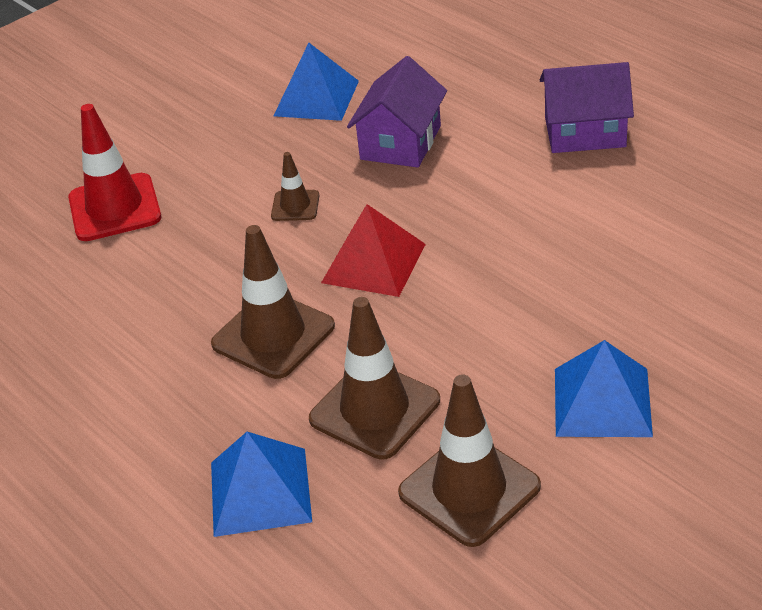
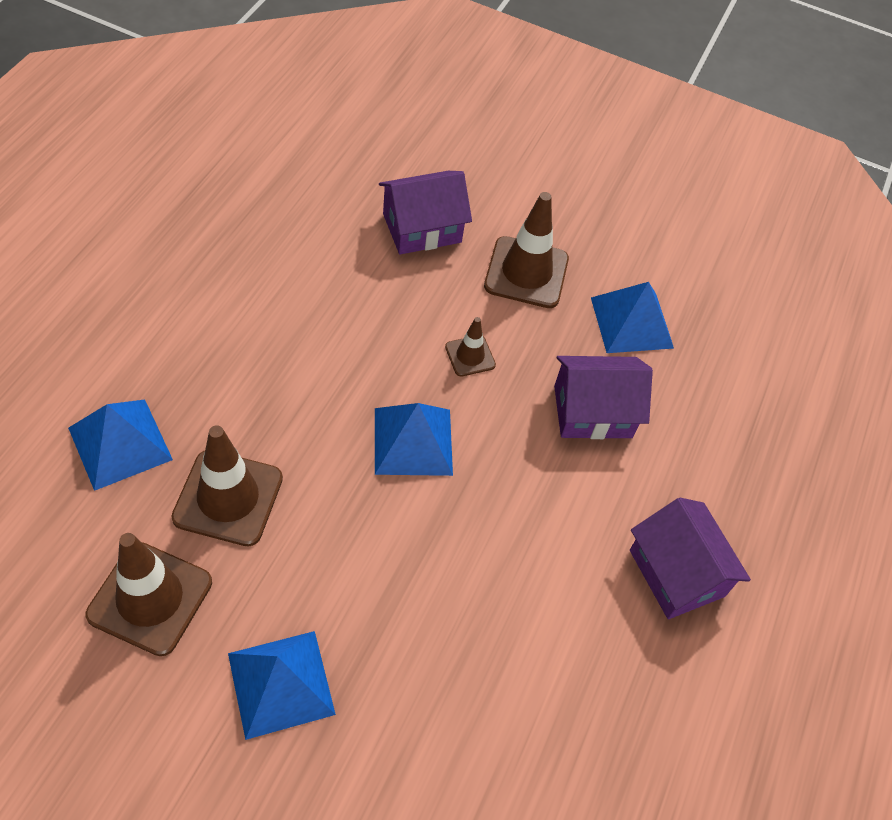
camera: 55 degrees right, 15 degrees up
red traffic cone [68,104,161,241] -> purple house [379,171,472,254]
brown traffic cone [211,225,335,379] -> brown traffic cone moved to [484,192,569,308]
red pyramid [321,204,426,297] -> blue pyramid [375,403,453,476]

